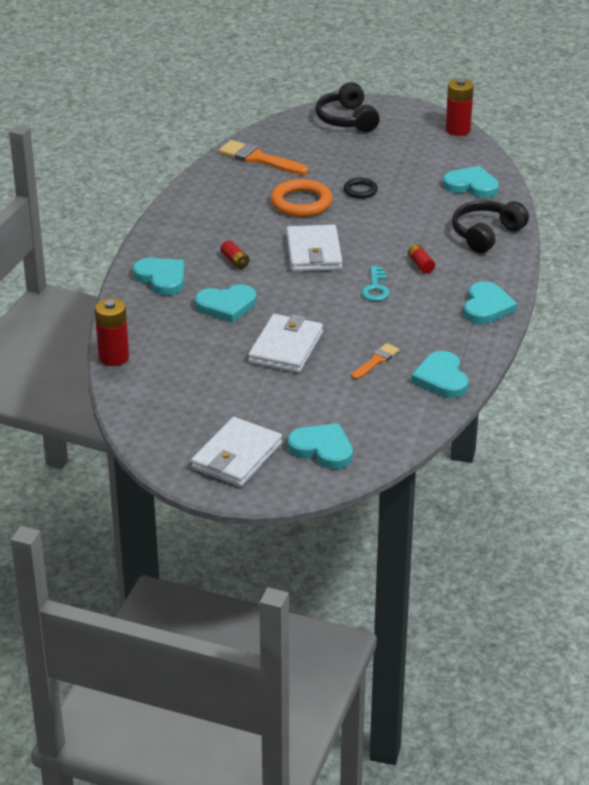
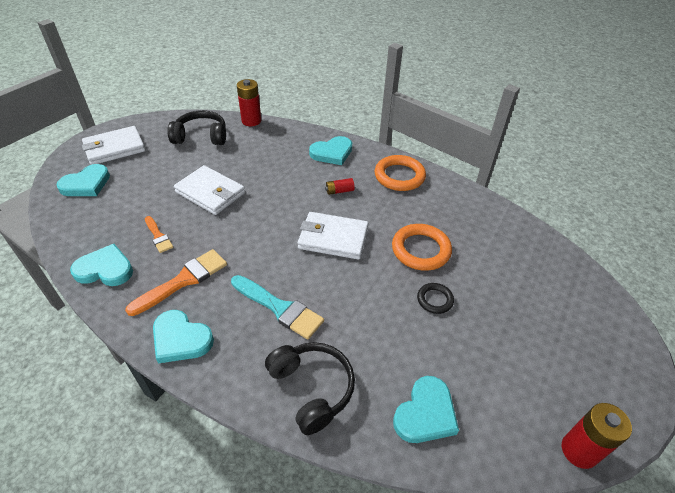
camera: 105 degrees right, 10 degrees up
white wallet [191,417,282,487] -> white wallet turned 75 degrees counterclockwise [82,126,145,165]
turquoise heart [195,285,256,323] -> none
orange brush [219,140,308,175] -> orange brush moved to [125,249,227,316]
black headphones [315,82,380,132] -> black headphones moved to [167,110,226,145]
turquoise key [361,266,390,301] -> none
red battery [408,244,435,274] -> turquoise brush [231,275,324,340]
none -> orange ring [375,155,426,191]

